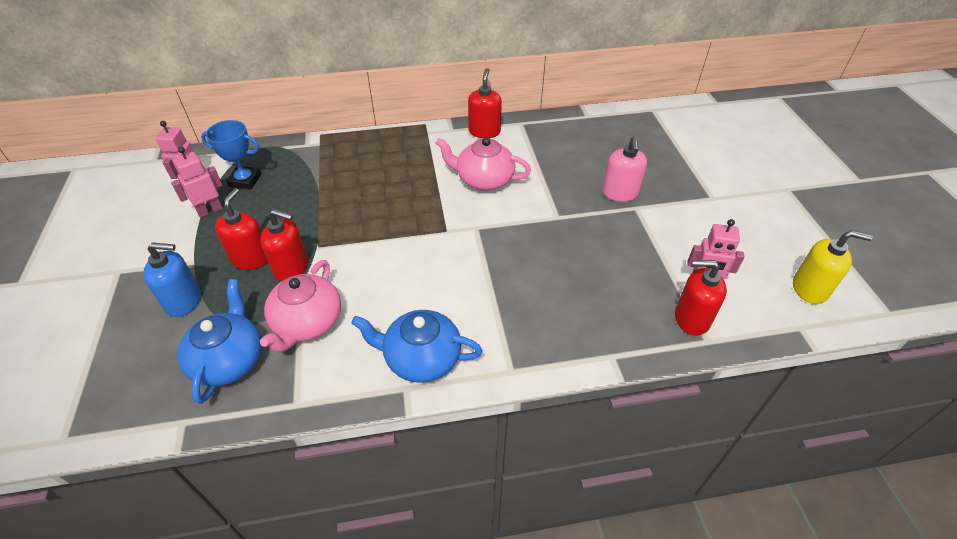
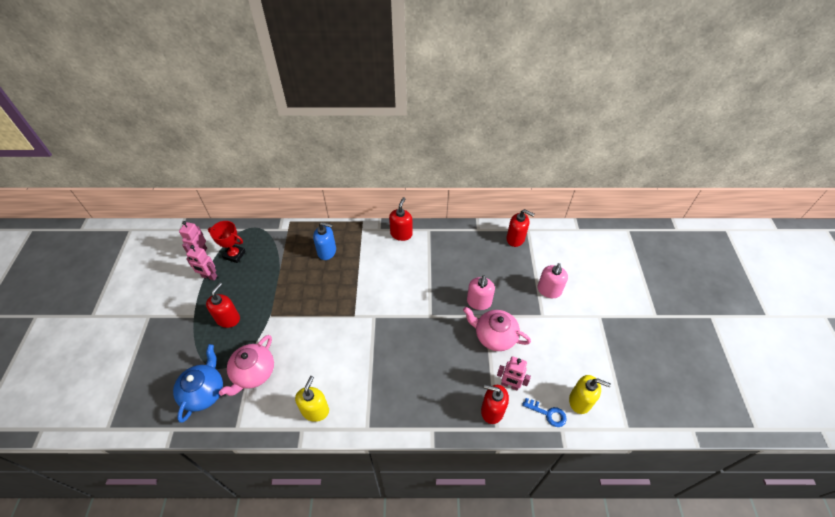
camera: 10 degrees right, 5 degrees up
blue soap dispenser [143,242,201,317] -> blue soap dispenser moved to [313,222,336,260]
pink robot [171,147,223,218] -> pink robot turned 135 degrees counterclockwise [186,245,217,281]
blue trophy [201,120,261,190] -> red trophy [208,221,246,263]
red soap dispenser [260,209,308,281] -> red soap dispenser moved to [506,209,534,247]
blue teapot [351,310,482,383] -> yellow soap dispenser [295,376,329,422]
pink teapot [436,137,531,191] -> pink teapot moved to [463,307,531,351]
none -> blue key [522,398,567,427]
none -> pink soap dispenser [537,263,568,298]

